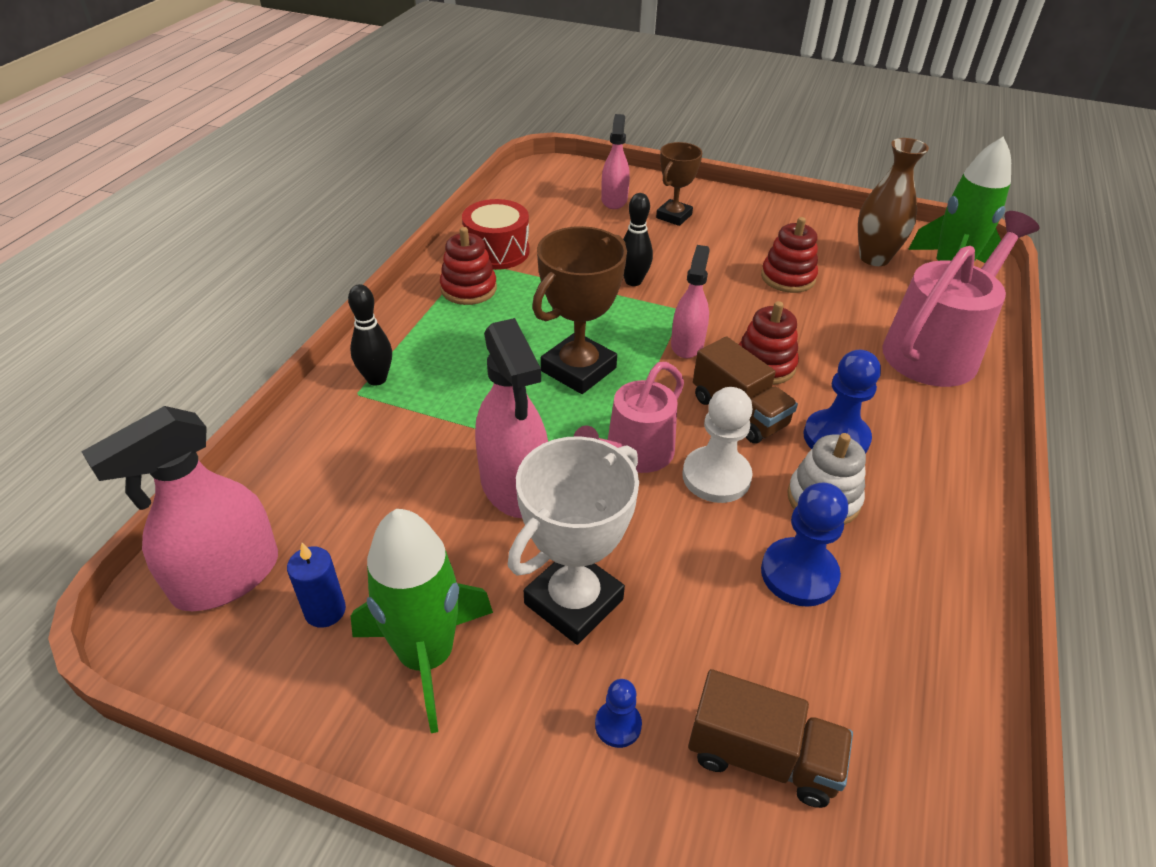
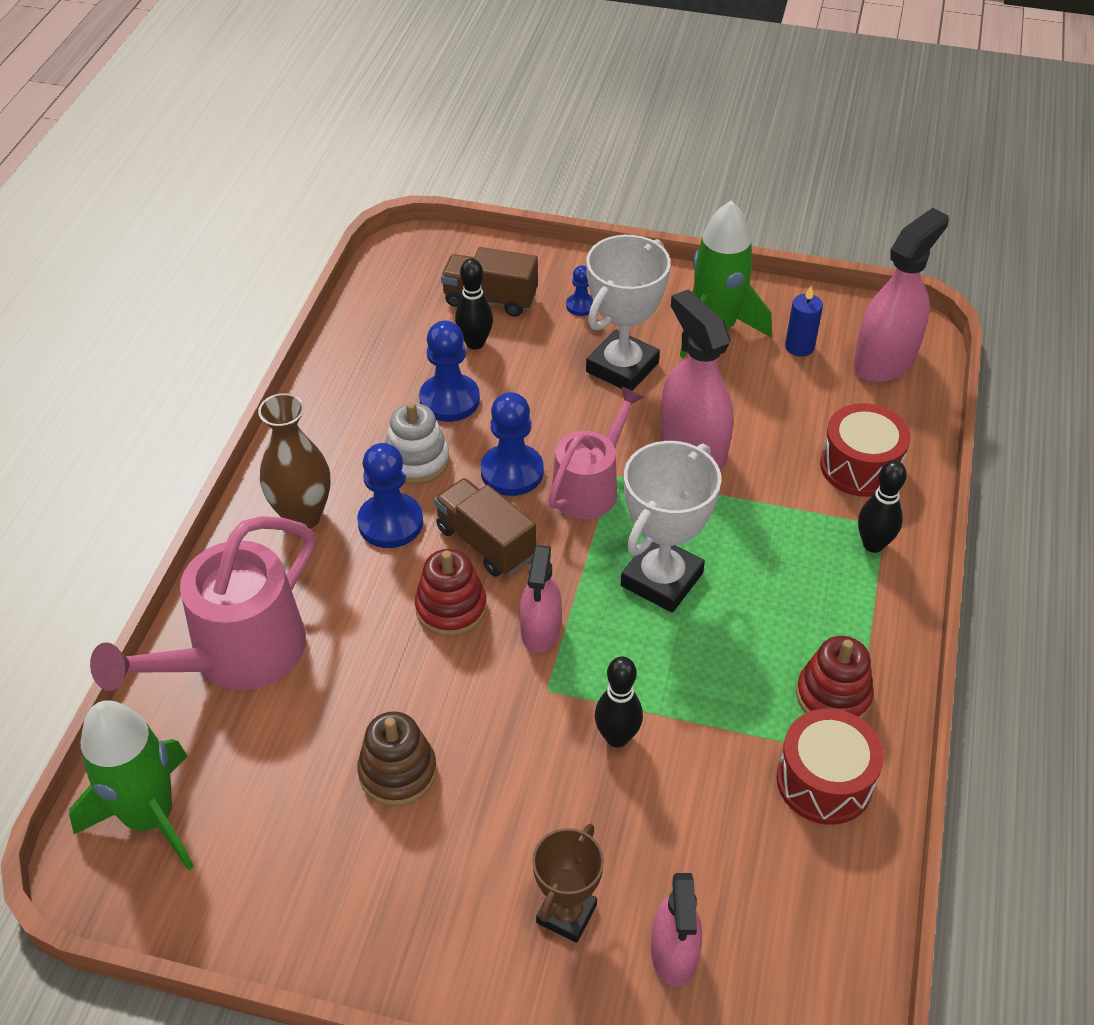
camera: 175 degrees right, 5 degrees up
brown trophy [532,226,627,394] -> white trophy [620,441,721,613]
white pawn [682,387,753,503] -> blue pawn [481,392,544,496]
red stacking toy [761,217,818,293] -> brown stacking toy [357,711,437,806]
brown vase [858,138,929,266] -> brown vase moved to [258,393,330,529]
none -> black bowling pin [455,258,493,349]
none -> red drum [820,403,911,497]

